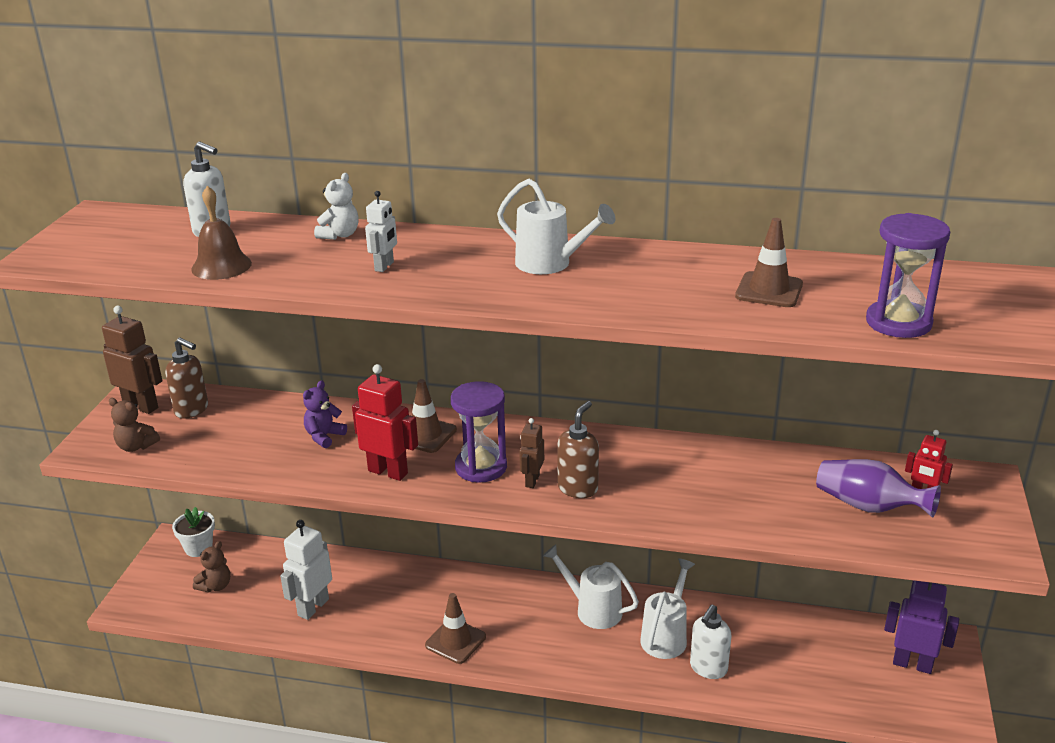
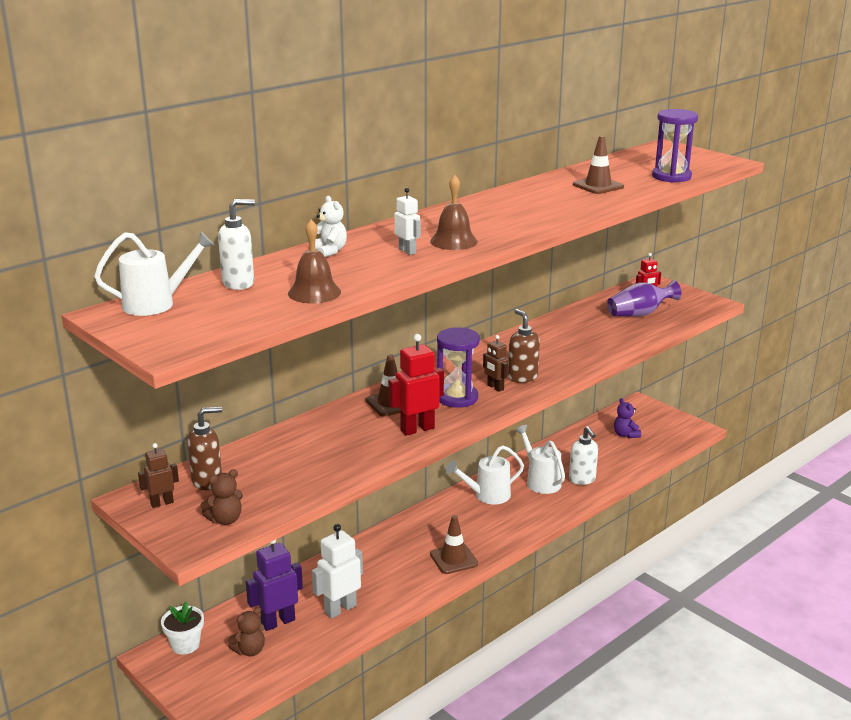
camera: 55 degrees left, 5 degrees down
brown robot [102,306,162,414] -> brown robot [138,443,179,508], size x0.59
brown teddy bear [193,541,230,593] -> brown teddy bear turned 75 degrees clockwise [228,607,265,656]
white robot [280,520,332,620] -> white robot turned 75 degrees clockwise [312,524,363,619]
purple teddy bear [303,381,347,448] -> purple teddy bear moved to [614,398,641,438]
white watering can [497,179,615,274] -> white watering can moved to [94,231,215,316]
purple robot [884,580,959,674] -> purple robot moved to [246,540,303,631]
none -> brown bell [430,175,478,250]

